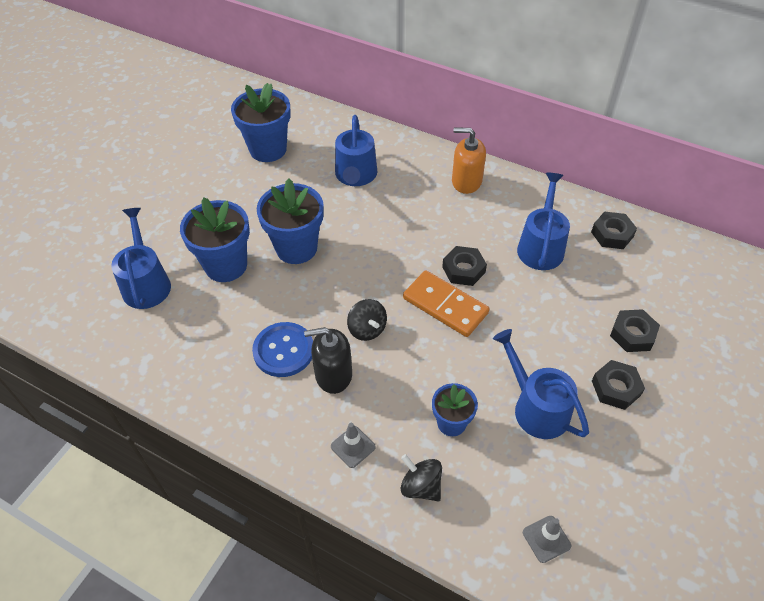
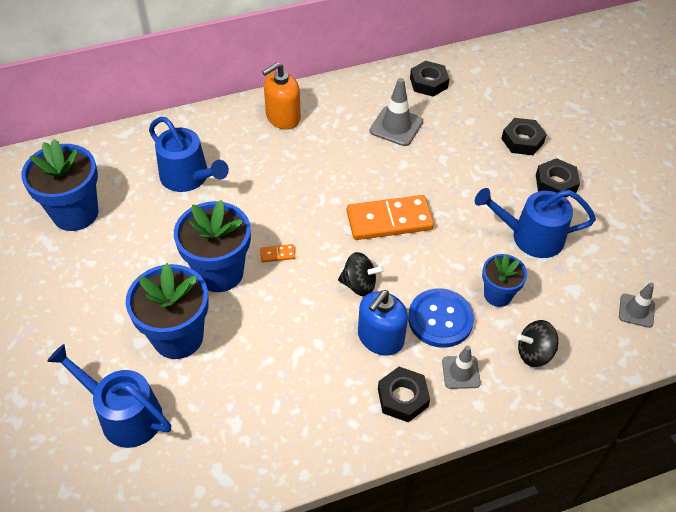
camera: 50 degrees left, 0 degrees up
blue button [252,322,313,377] -> blue button moved to [408,288,474,348]
black soap dispenser [304,327,352,394] -> blue soap dispenser [358,290,408,356]
black nut [442,246,487,286] -> black nut moved to [378,367,430,422]
blue watering can [517,173,570,270] -> grey traffic cone [370,78,423,146]
none -> orange domino [260,244,295,262]

